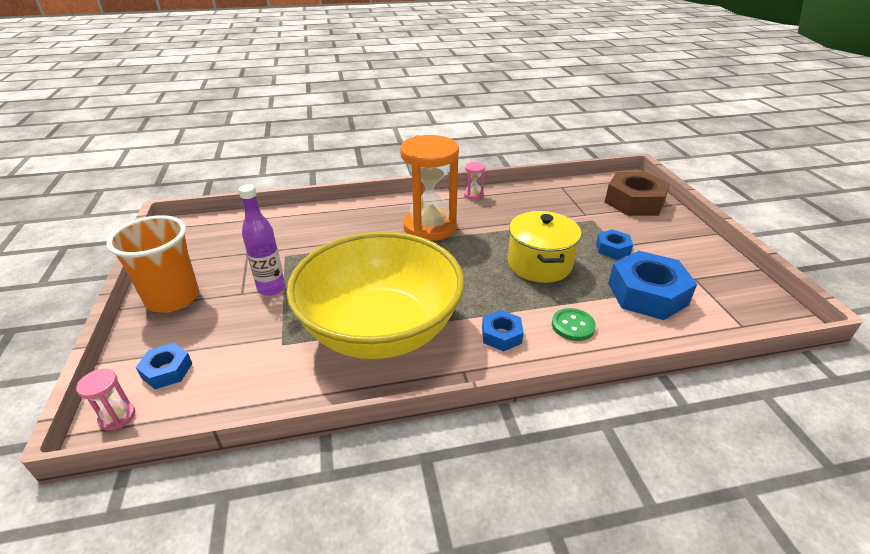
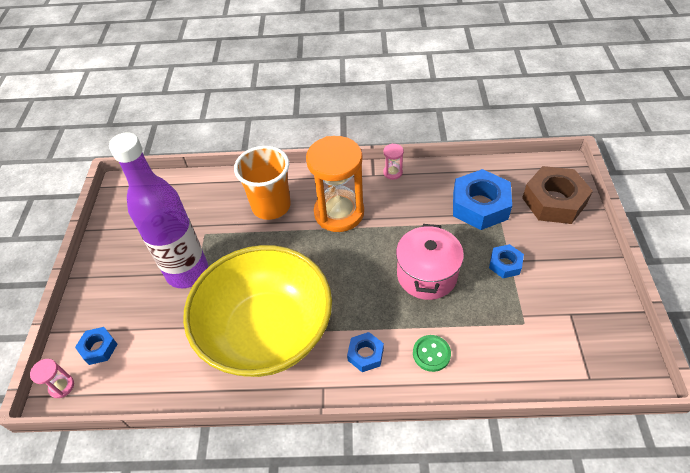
camera: 15 degrees right, 15 degrees up
orange cup [106,215,199,313] -> orange cup moved to [234,146,291,220]
purple bottle [238,184,285,296] -> purple bottle [109,132,208,288], size x1.83
yellow pot [508,211,581,283] -> pink pot [396,224,464,300]
blue nut [608,251,697,320] -> blue nut moved to [453,169,512,230]

